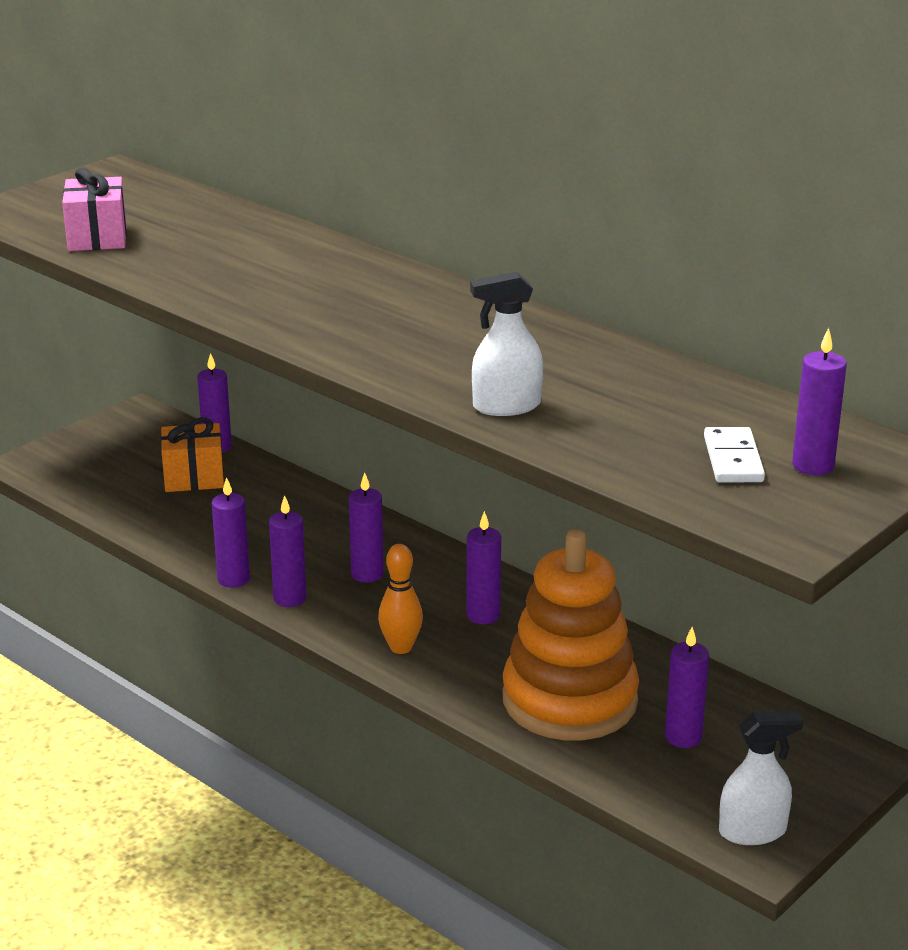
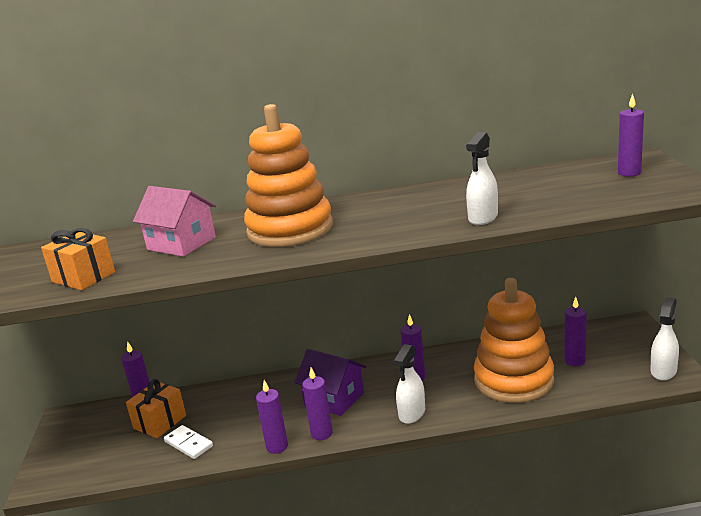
camera: 45 degrees left, 5 degrees down
pink gift [62,168,127,251] -> orange gift [41,228,115,290]
purple candle [349,472,384,583] -> purple house [295,349,366,416]
orange bowling pin [378,544,423,654] -> white spray bottle [394,344,425,424]
white domino [704,427,765,482] -> white domino moved to [164,425,213,459]
none -> pink house [133,186,216,257]
none -> orange stacking toy [244,104,333,247]

